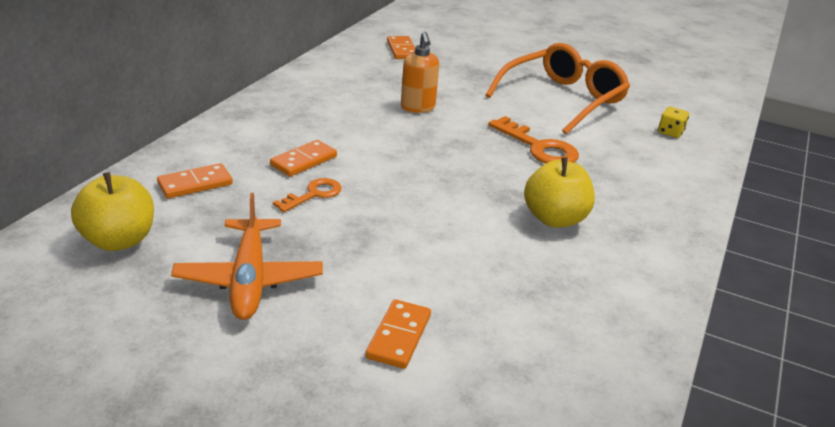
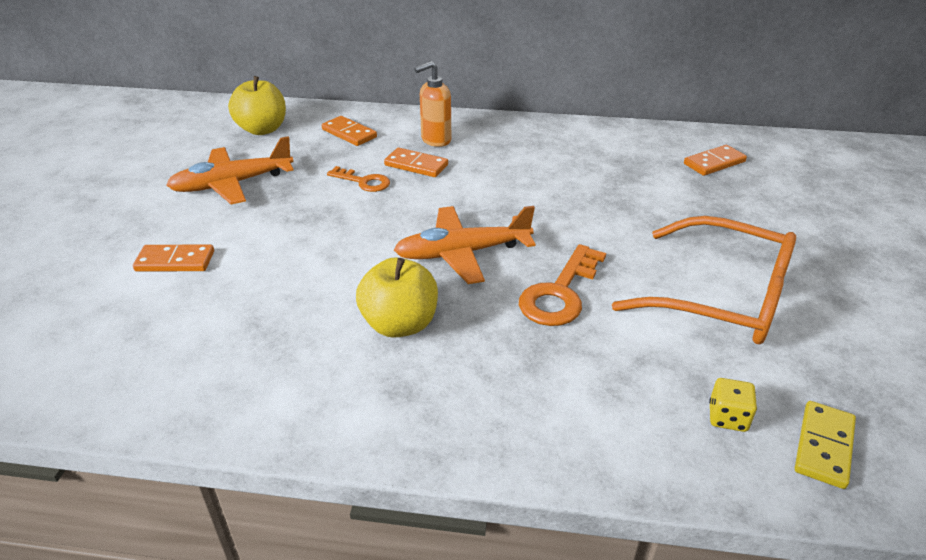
camera: 75 degrees right, 5 degrees up
orange soap dispenser [401,32,439,113] -> orange soap dispenser moved to [414,61,451,147]
none -> orange plane [394,206,536,284]
none -> yellow domino [795,401,856,489]

